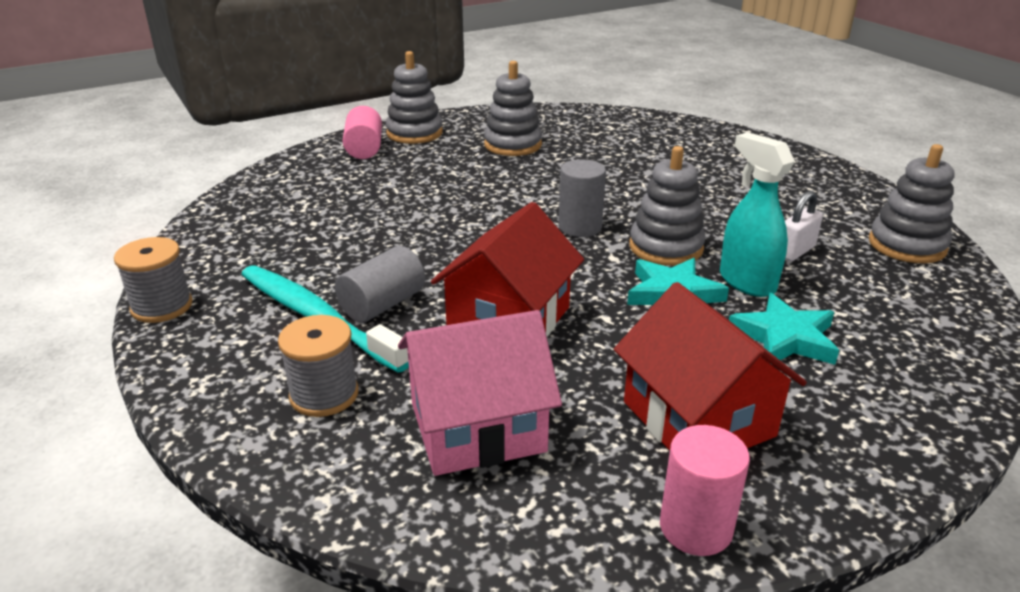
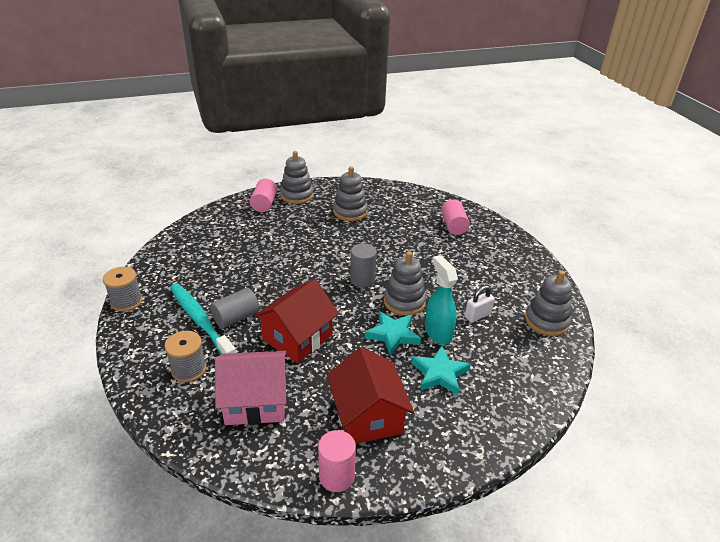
camera: 10 degrees right, 5 degrees up
none -> pink cylinder [441,199,470,235]

